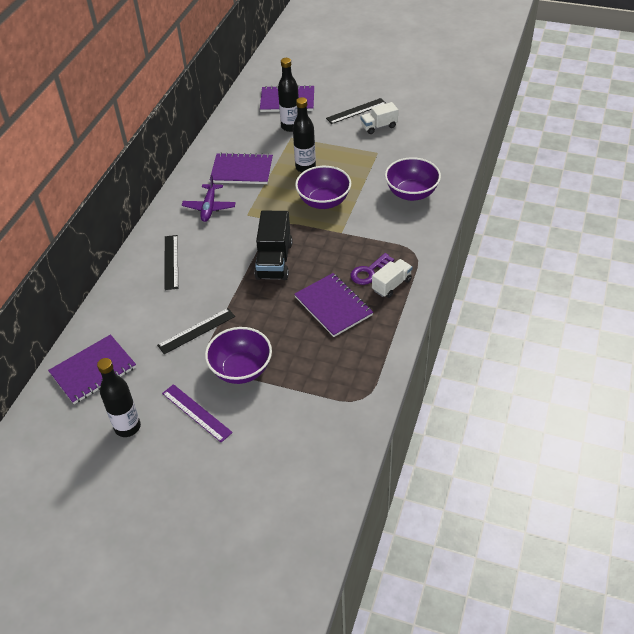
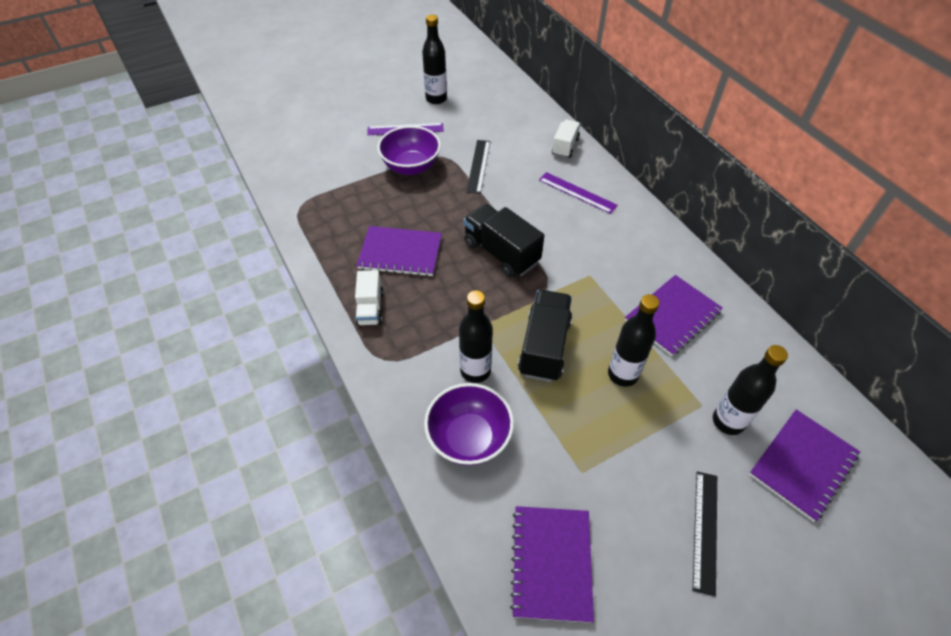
camera: 130 degrees right, 5 degrees up
purple notebook [48,335,136,404] -> purple notebook moved to [510,506,594,623]
black ruler [165,235,178,290] -> purple ruler [539,172,618,214]
purple plane [182,175,236,222] -> none
purple bowl [295,166,351,209] -> black truck [518,290,572,382]
purple key [351,253,394,285] -> none
white truck [360,102,398,134] -> white truck moved to [552,119,580,158]
none -> black bottle [459,290,493,383]

